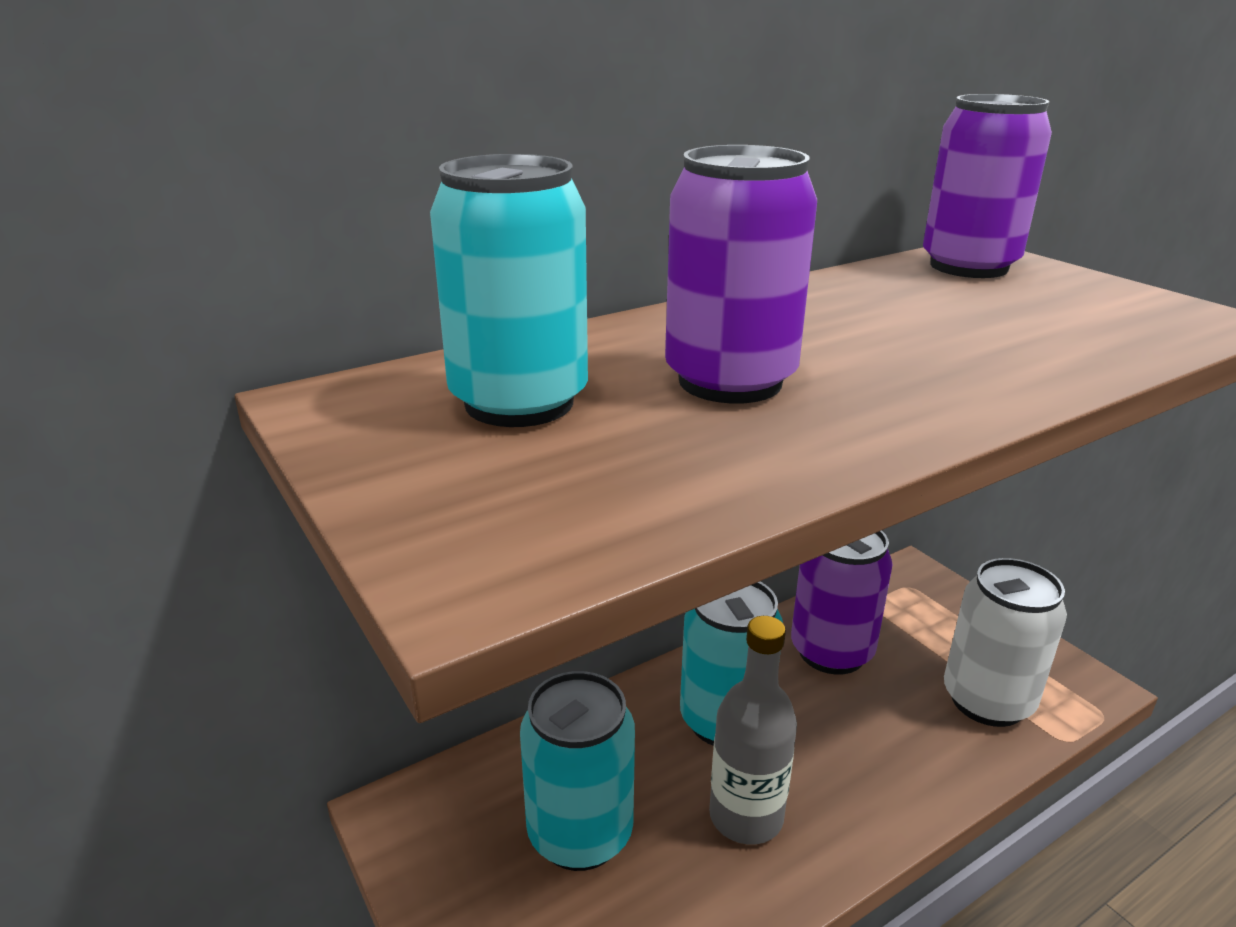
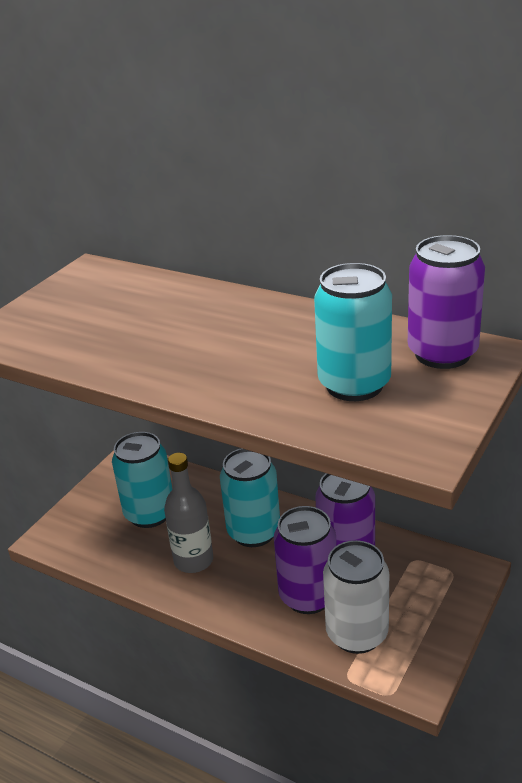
camera: 65 degrees right, 5 degrees up
turquoise can [430,154,588,427] -> turquoise can moved to [314,263,392,401]
purple can [665,145,817,404] -> purple can moved to [274,506,337,614]

